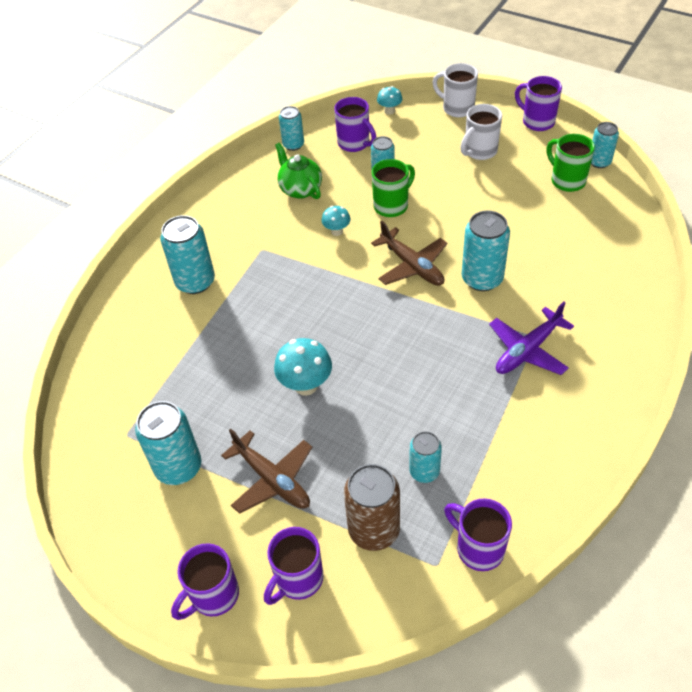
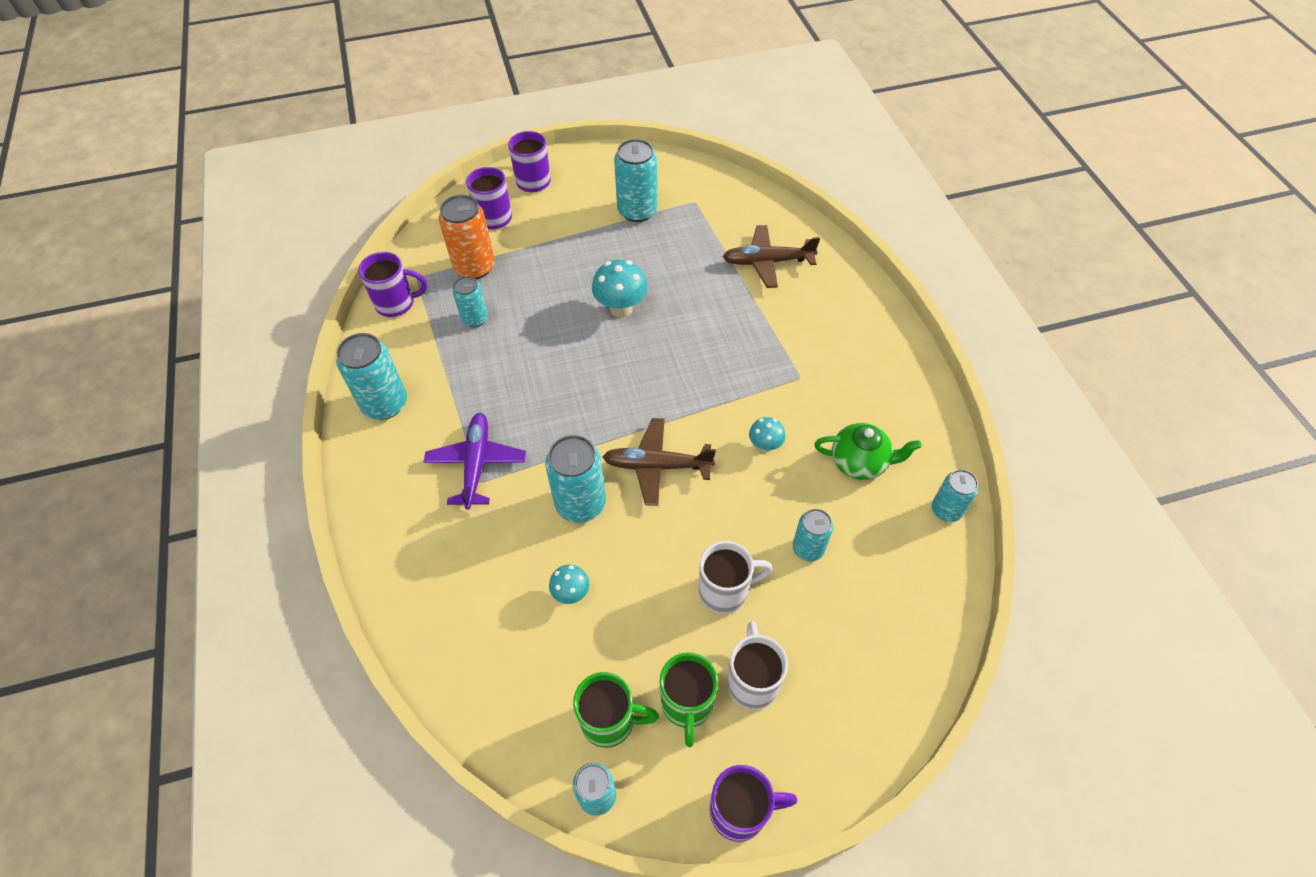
camera: 130 degrees right, 5 degrees up
turquoise can [160,215,215,294] -> turquoise can moved to [336,333,407,419]
brown plane [221,429,312,514] -> brown plane moved to [722,225,820,288]
purple mug [334,97,376,152] -> none
brown can [344,464,400,551] -> orange can [439,195,495,279]
green mug [372,159,415,217] -> green mug moved to [660,652,718,747]
turquoise mushroom [377,86,402,115] -> turquoise mushroom moved to [549,564,590,604]
white mug [432,63,478,117] -> white mug moved to [699,541,773,614]

